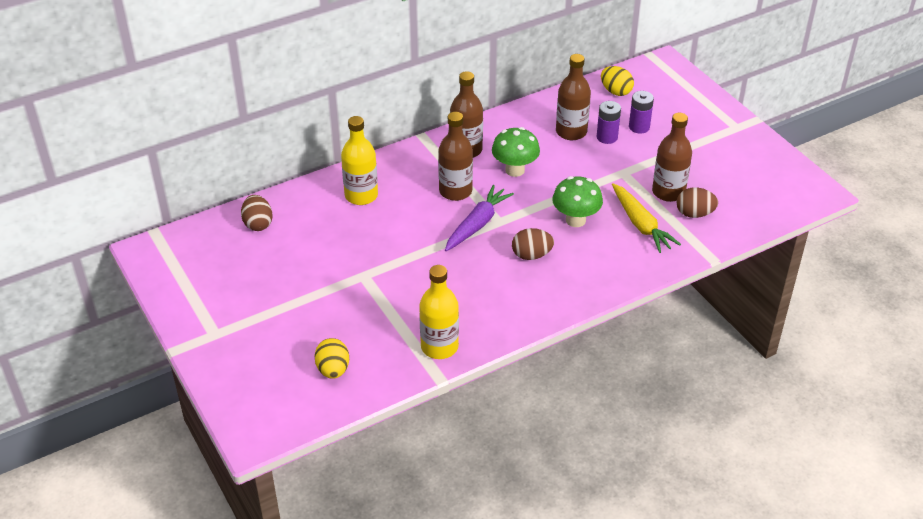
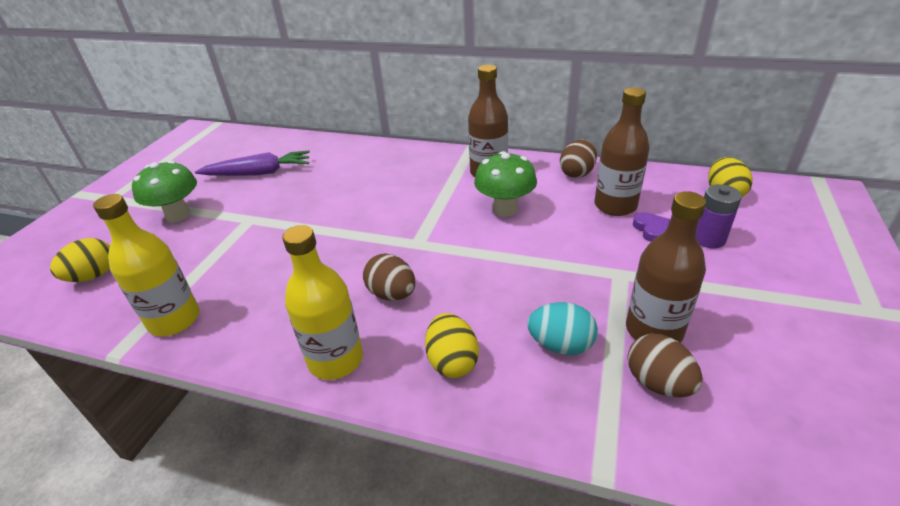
camera: 50 degrees right, 5 degrees down
brown egg [241,195,273,231] -> brown egg moved to [560,139,597,178]
yellow bottle [341,116,378,205] -> yellow bottle moved to [282,225,363,380]
brown bottle [438,112,473,201] -> none
purple carrot [445,185,514,251] -> purple carrot moved to [195,151,310,176]
green mushroom [552,176,603,227] -> green mushroom moved to [132,161,197,222]
purple battery [596,101,621,144] -> purple heart [633,212,670,242]
yellow carrot [612,183,681,253] -> turquoise egg [527,302,598,355]
none -> yellow egg [425,313,479,378]

